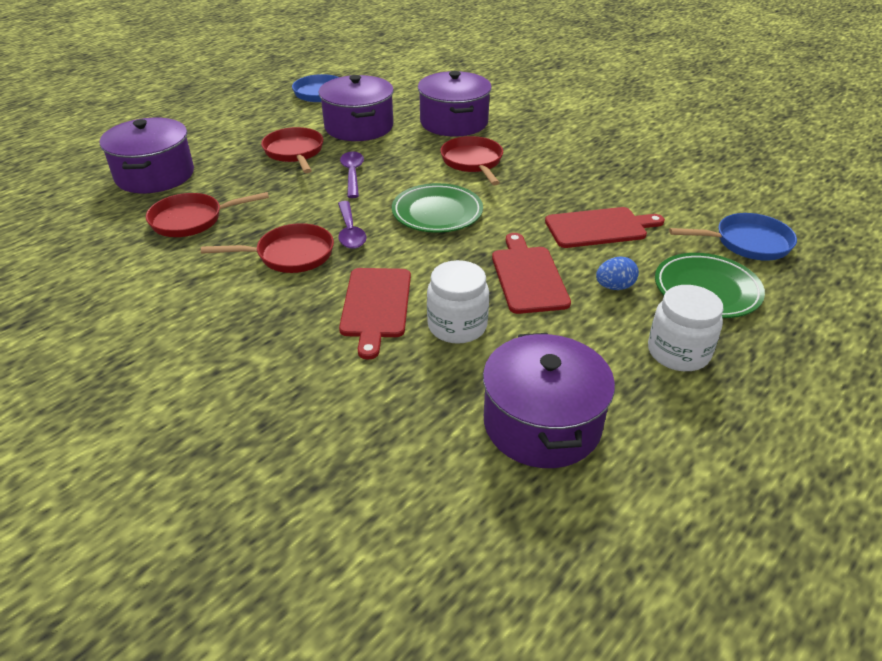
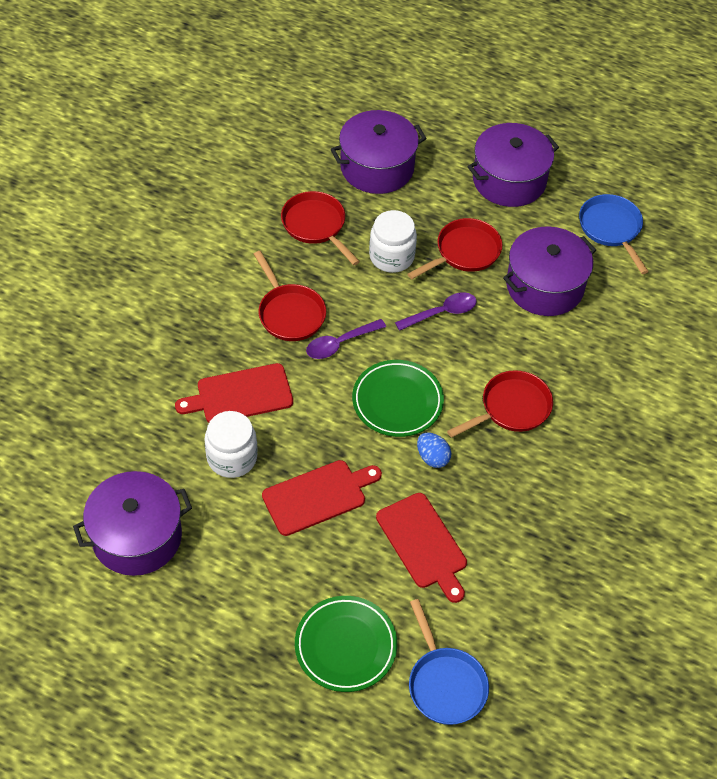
camera: 70 degrees right, 15 degrees up
purple pot [418,71,492,137] -> purple pot moved to [467,123,559,207]
blue egg [596,256,639,290] -> blue egg moved to [417,432,451,468]
white jar [648,285,723,371] -> white jar moved to [369,210,417,273]

